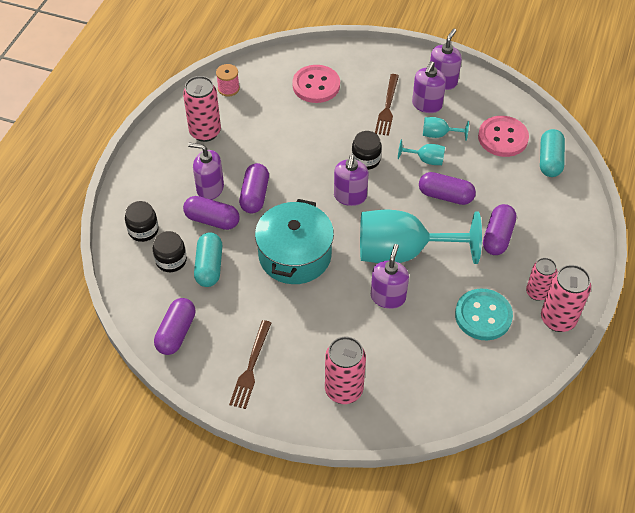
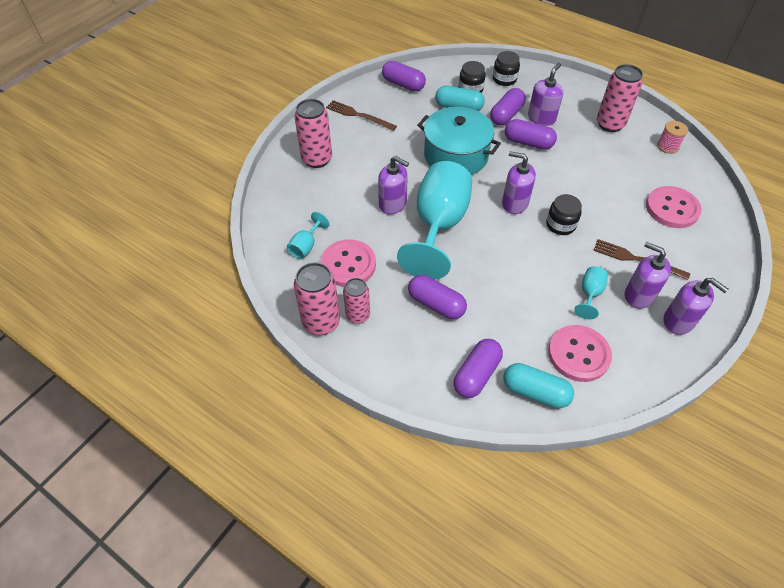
camera: 105 degrees right, 0 degrees up
turquoise goblet [398,139,445,165] -> turquoise goblet moved to [287,212,330,259]
purple capsule [419,172,476,205] -> purple capsule moved to [453,339,503,398]
turquoise button [455,288,513,340] -> pink button [321,239,376,287]

